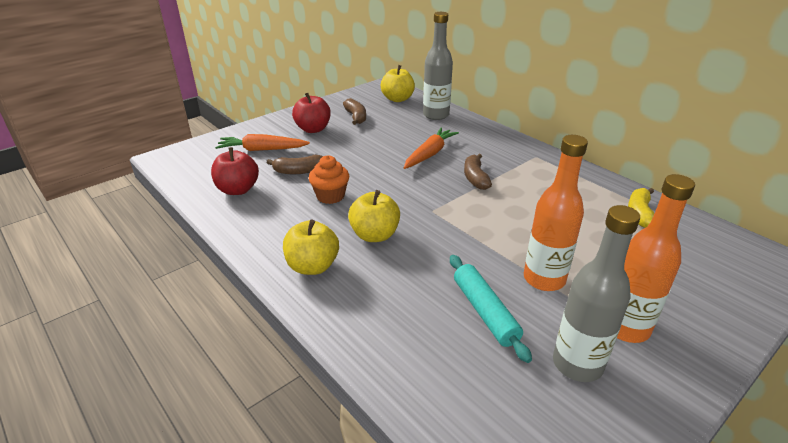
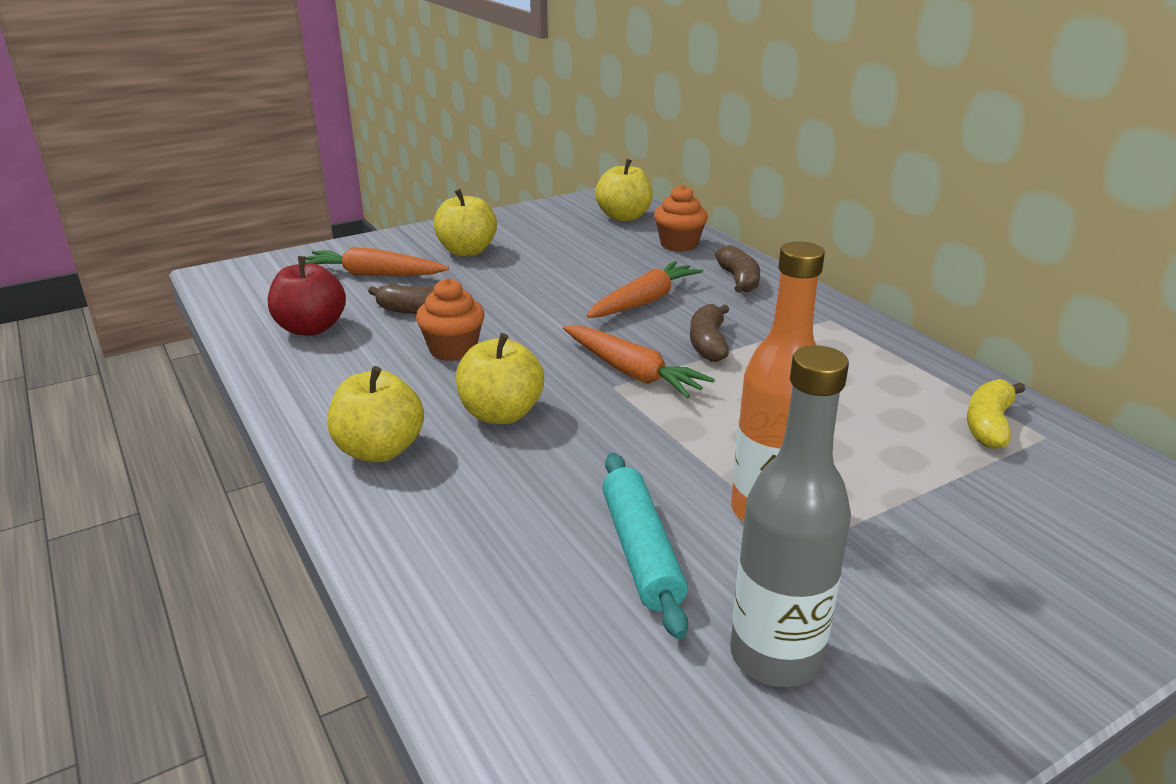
camera: 10 degrees right, 5 degrees down
red apple [292,93,331,133] -> yellow apple [433,189,497,257]
brown banana [343,98,366,125] -> brown banana moved to [715,245,760,293]
grey bottle [423,12,453,120] -> orange cupcake [654,185,708,252]
orange bottle [617,174,695,343] -> none
none -> orange carrot [563,325,715,398]

